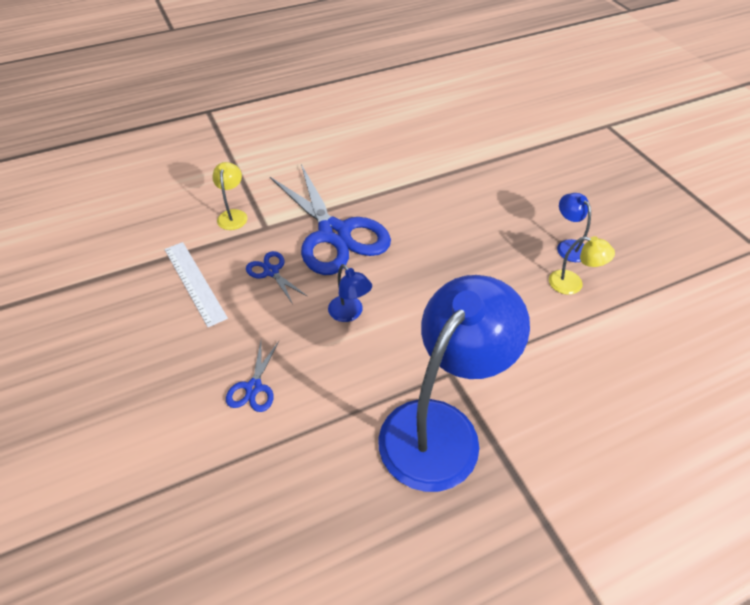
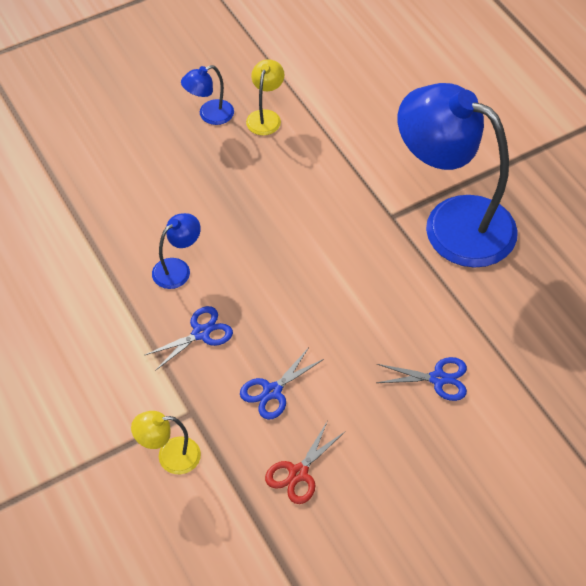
camera: 95 degrees left, 5 degrees up
white ruler [165,242,228,327] -> red scissors [265,422,346,504]
blue scissors [270,164,391,275] -> blue scissors [145,306,233,371], size x0.42
blue lamp [328,264,372,322] -> blue lamp moved to [152,213,201,289]

